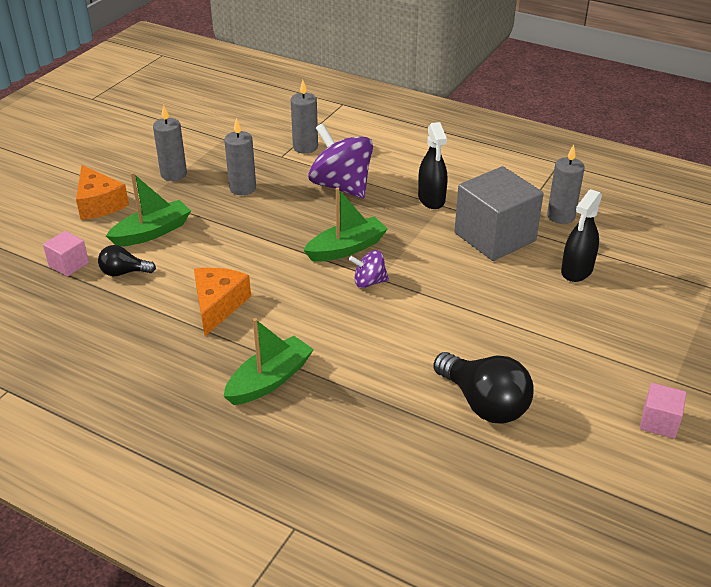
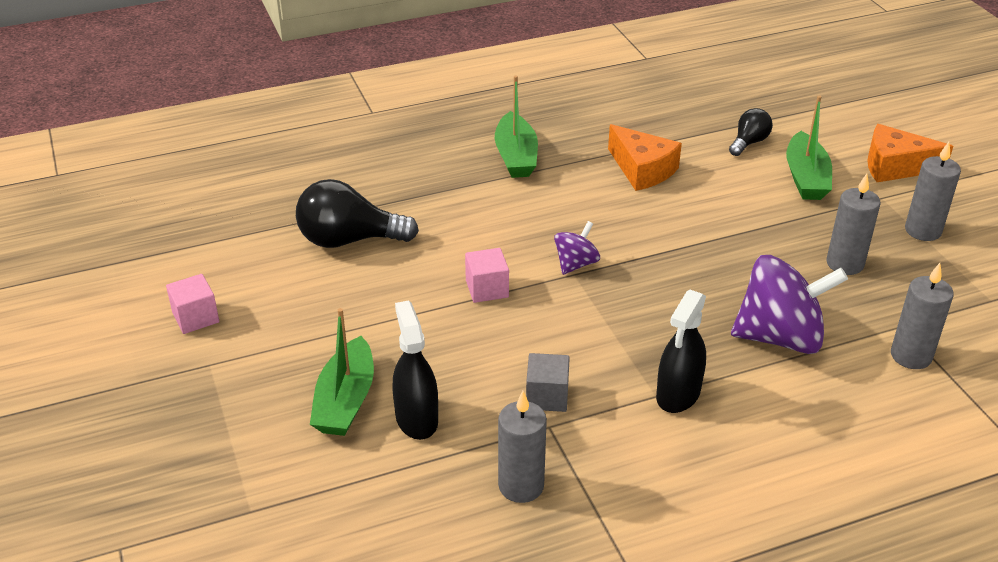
camera: 130 degrees right, 0 degrees up
pink cube [43,231,89,277] -> pink cube moved to [465,248,509,303]
green boat [304,187,388,262] -> green boat moved to [310,308,374,436]
black spray bottle [418,122,447,209] -> black spray bottle turned 90 degrees counterclockwise [656,290,706,413]
grey cube [454,166,544,261] -> grey cube [526,353,570,412], size x0.47

